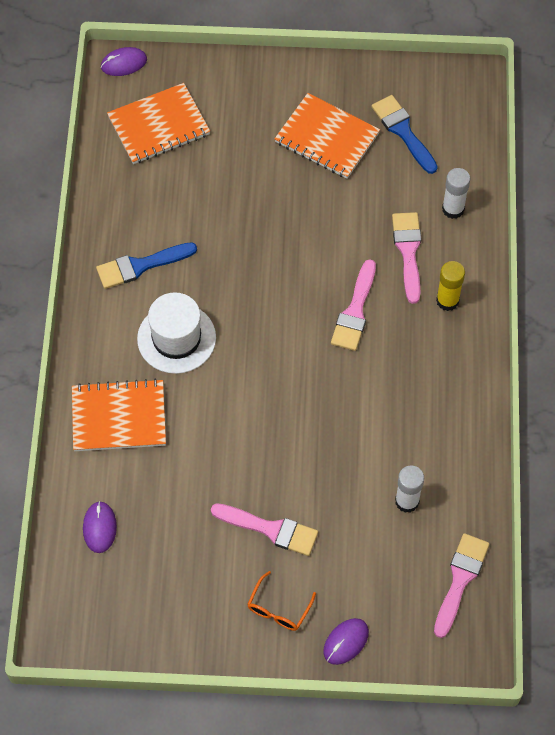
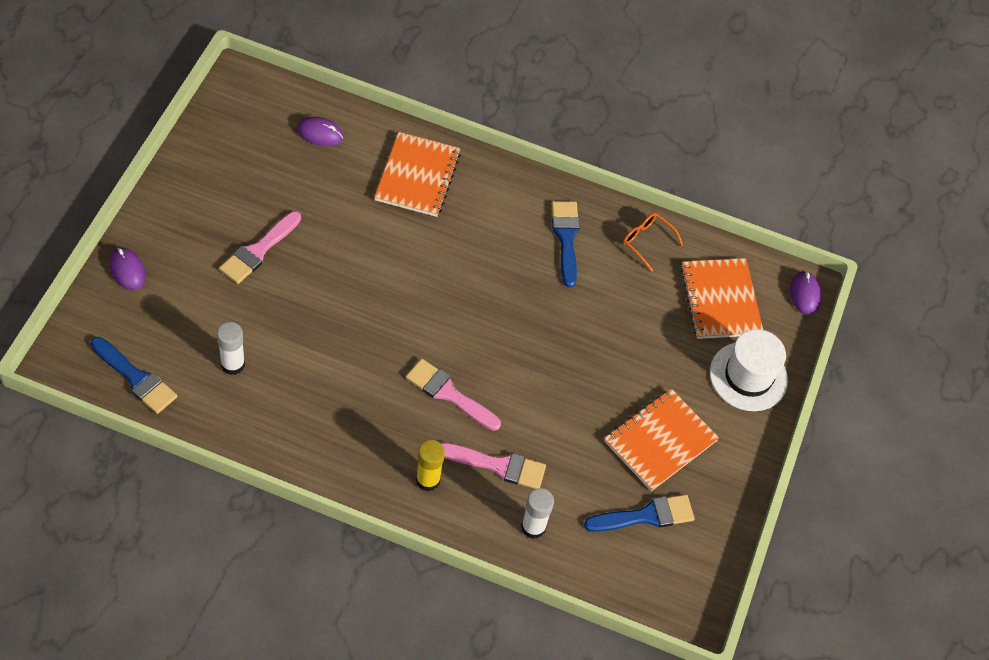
camera: 100 degrees right, 5 degrees down
white hat [137,292,216,374] -> white hat moved to [710,329,788,411]
orange glasses [247,571,316,631] -> orange glasses moved to [623,213,683,272]
pink brush [434,533,490,638] -> blue brush [91,337,177,414]

